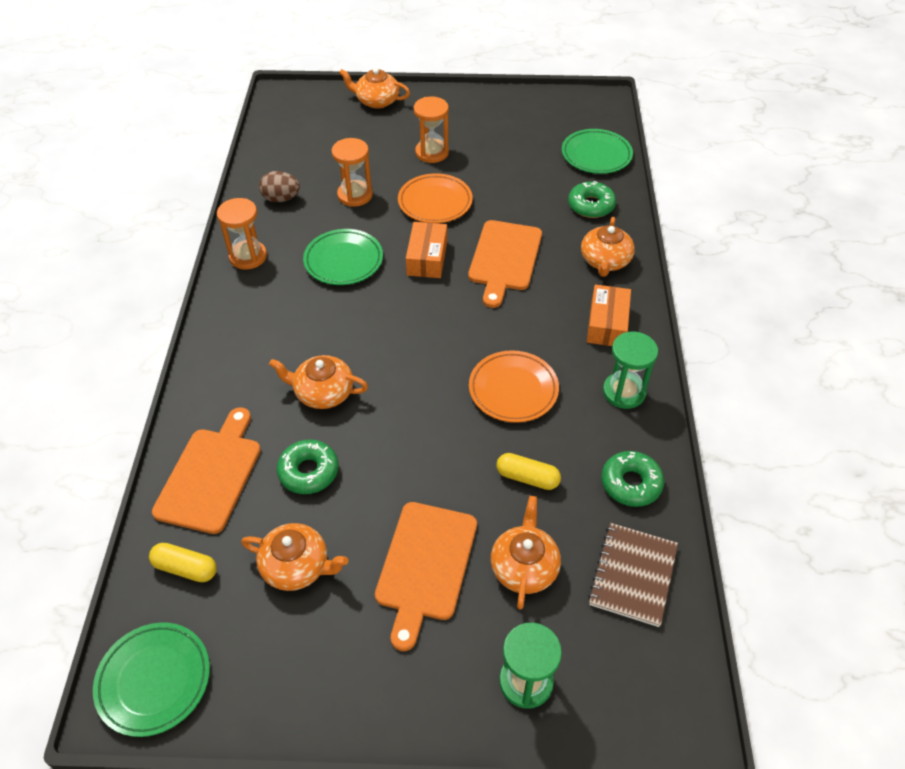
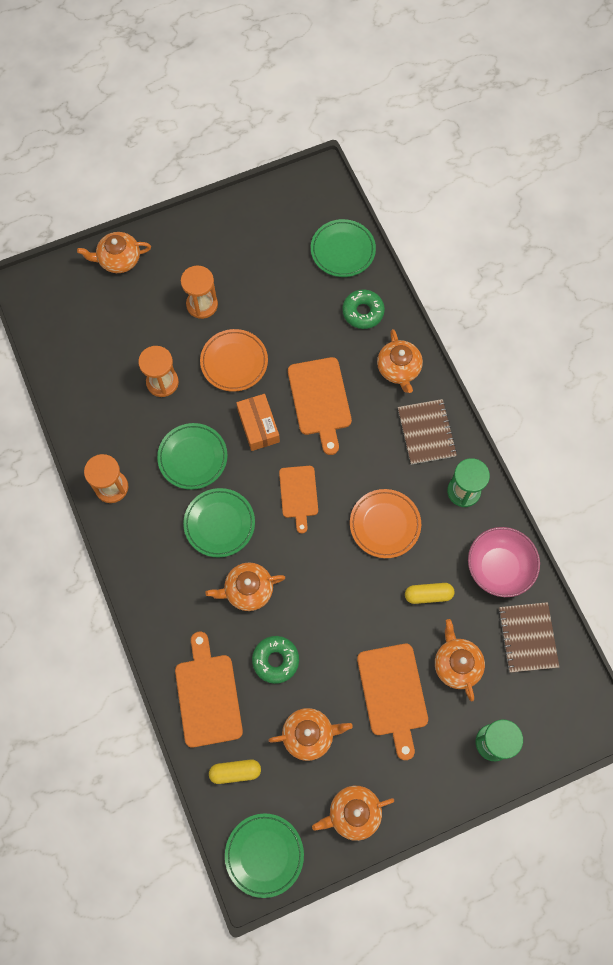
camera: 25 degrees left, 20 degrees up
brown egg [259,171,300,202] -> none
orange box [587,284,631,346] -> brown notebook [398,399,457,464]
green donut [601,451,664,507] -> pink bowl [468,527,540,597]
none -> green plate [183,488,255,557]
none -> orange cutting board [279,466,318,533]
none -> orange teapot [312,786,394,841]

